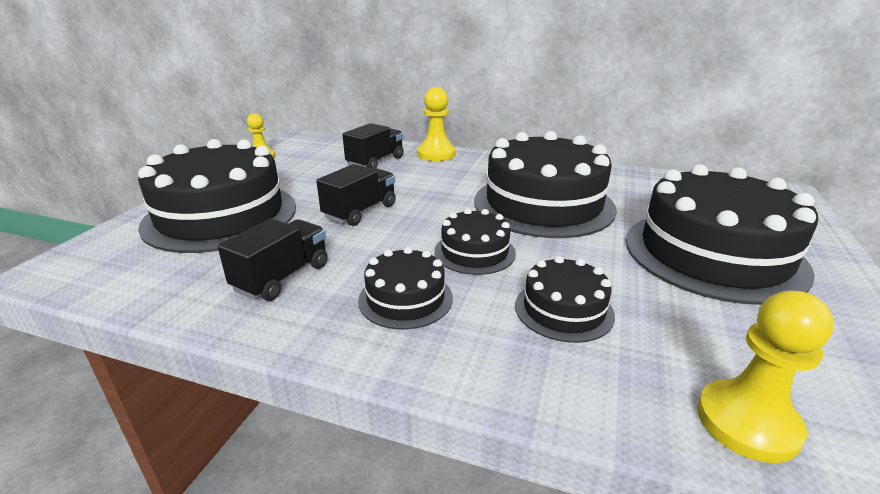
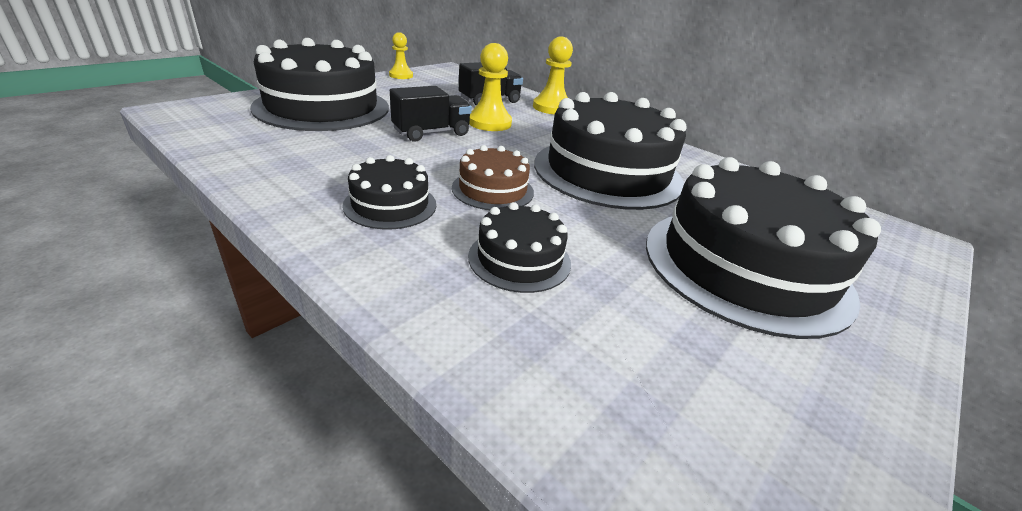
camera: 20 degrees right, 5 degrees up
black truck [218,218,328,301] -> none
black cake [434,208,516,275] -> brown cake [452,145,534,210]
yellow pawn [697,290,834,463] -> yellow pawn moved to [469,43,512,131]

